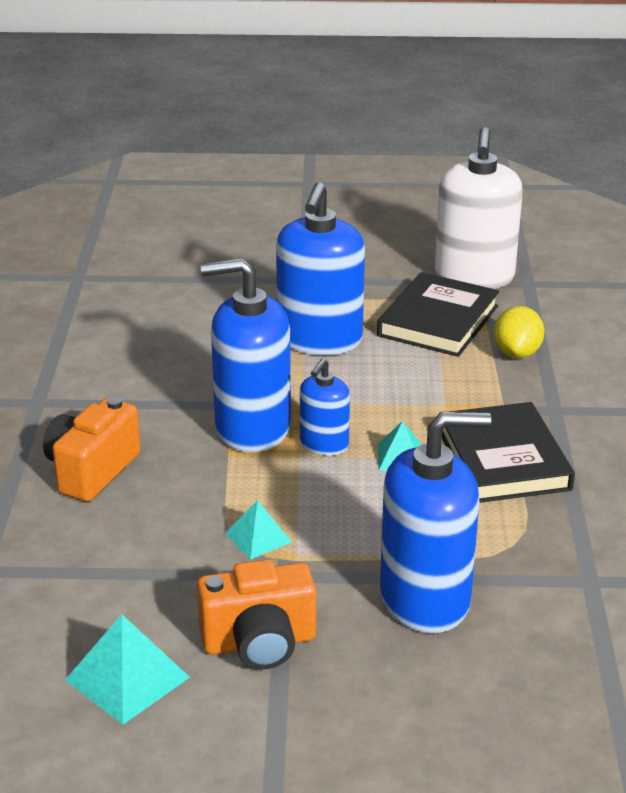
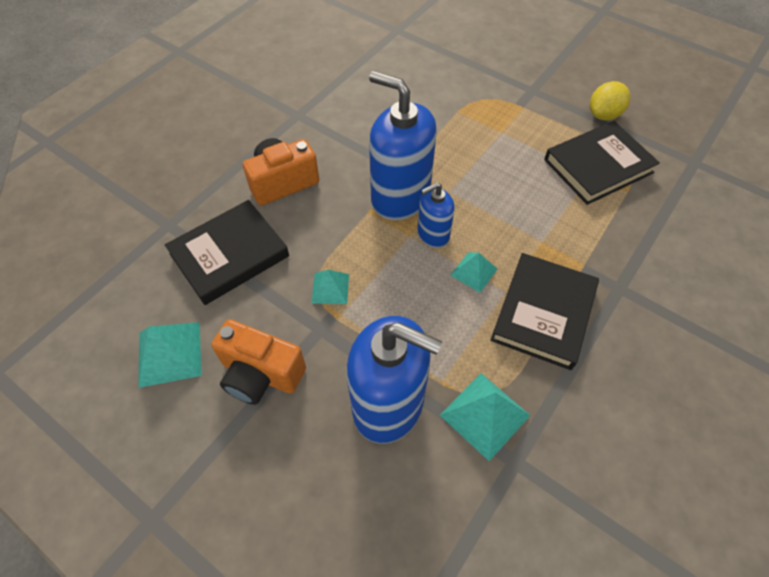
camera: 35 degrees right, 25 degrees up
blue soap dispenser [276,182,365,355] -> none
white soap dispenser [435,127,523,289] -> none
yellow lemon [494,306,545,358] -> yellow lemon moved to [590,81,631,120]
none -> black book [165,200,289,305]
none -> turquoise pyramid [440,373,531,461]

